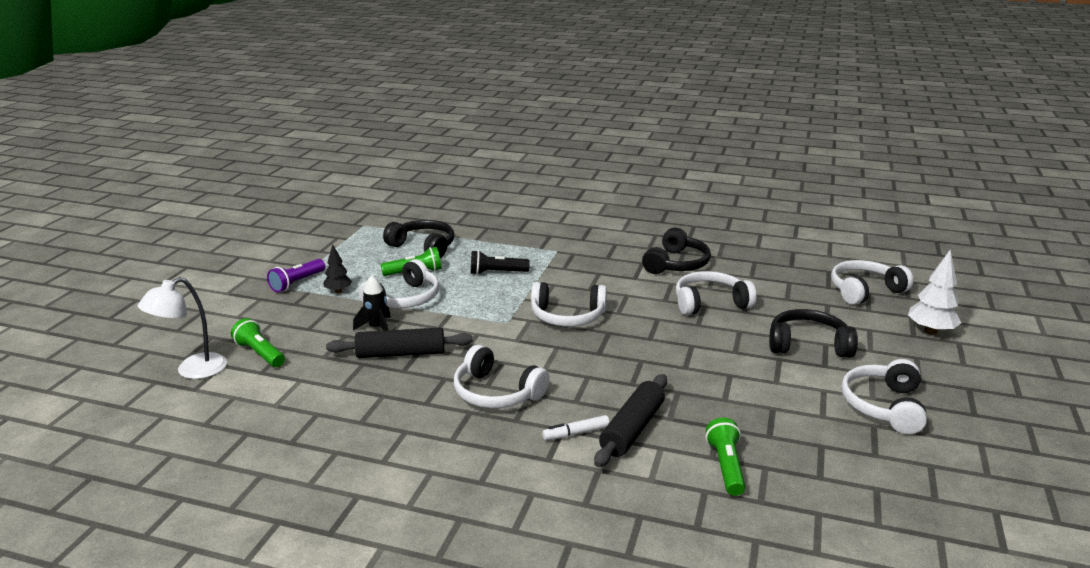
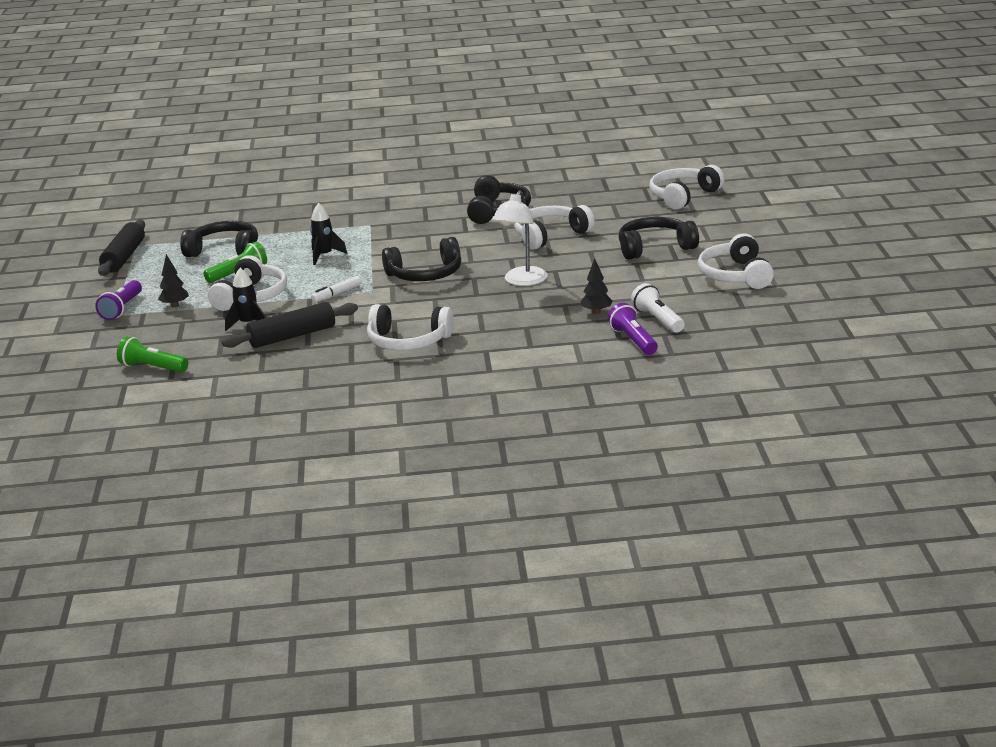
camera: 20 degrees left, 0 degrees up
white lamp [137,277,227,379] -> white lamp moved to [492,190,548,286]
black flashlight [471,250,530,275] -> black rocket [310,203,347,265]
white headphones [531,282,607,327] -> black headphones [382,237,461,281]
white marker [542,415,610,440] -> white marker moved to [311,276,361,303]
black rolling pin [594,374,667,467] -> black rolling pin moved to [98,220,145,276]
green flashlight [706,418,746,496] -> purple flashlight [608,303,658,355]
white tree [908,250,962,335] -> none
none -> black tree [580,258,612,314]
none -> white flashlight [631,283,685,333]

